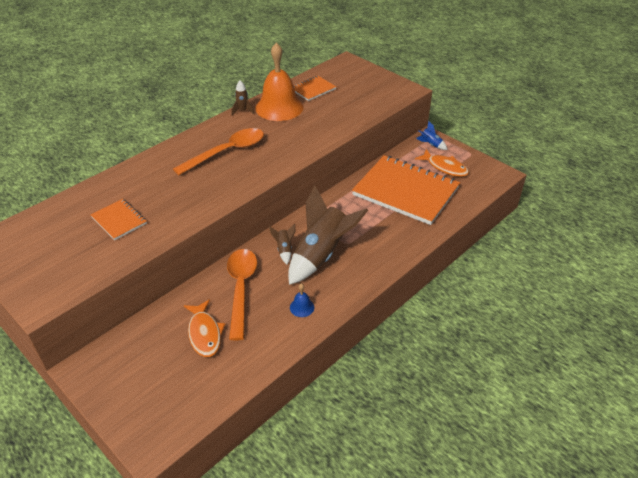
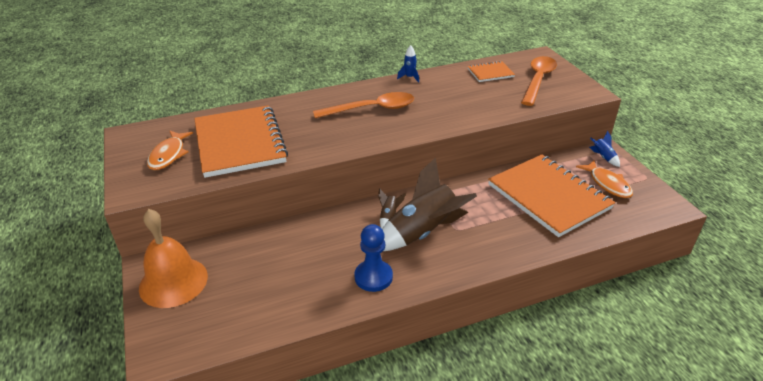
camera: 25 degrees right, 5 degrees down
orange notebook [90,199,147,240] -> orange notebook [194,105,288,178], size x2.19
orange fish [184,299,225,357] -> orange fish moved to [147,130,193,170]
orange spoon [227,249,257,340] -> orange spoon moved to [521,56,557,106]
brown rocket [232,80,255,115] -> blue rocket [397,45,419,83]
orange bell [255,43,304,121] -> orange bell moved to [139,209,208,308]
blue bell [290,283,314,317] -> blue pawn [354,224,393,292]

